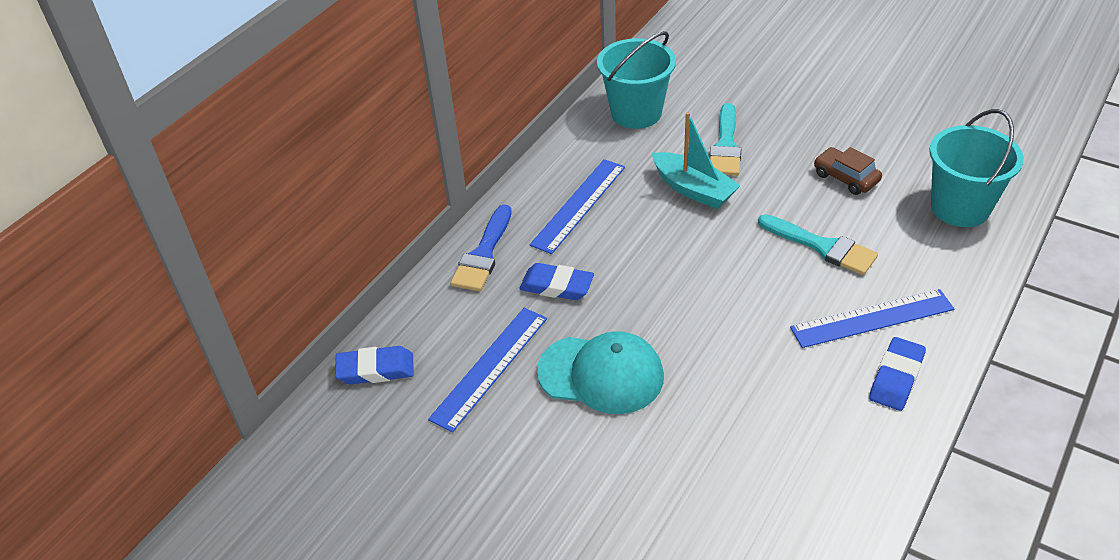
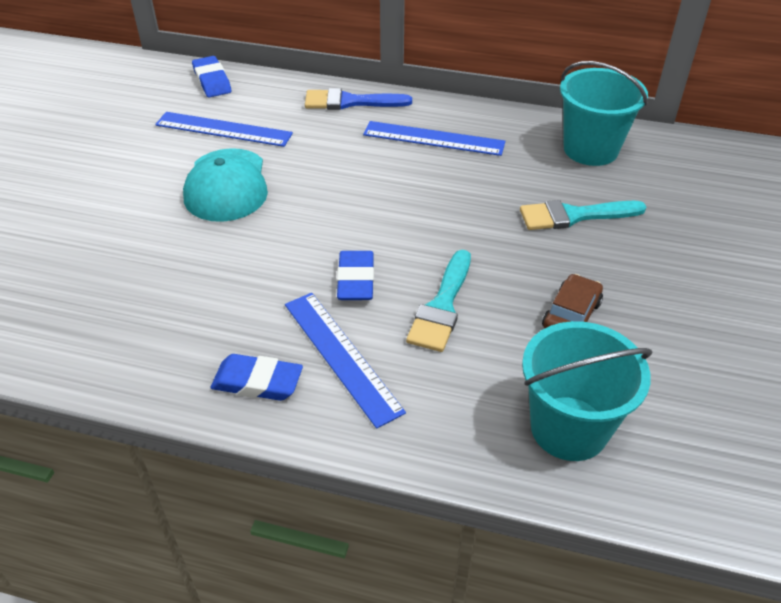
camera: 70 degrees right, 0 degrees up
blue eraser [519,263,594,300] -> blue eraser moved to [337,251,374,300]
turquoise boat [652,112,741,209] -> none

